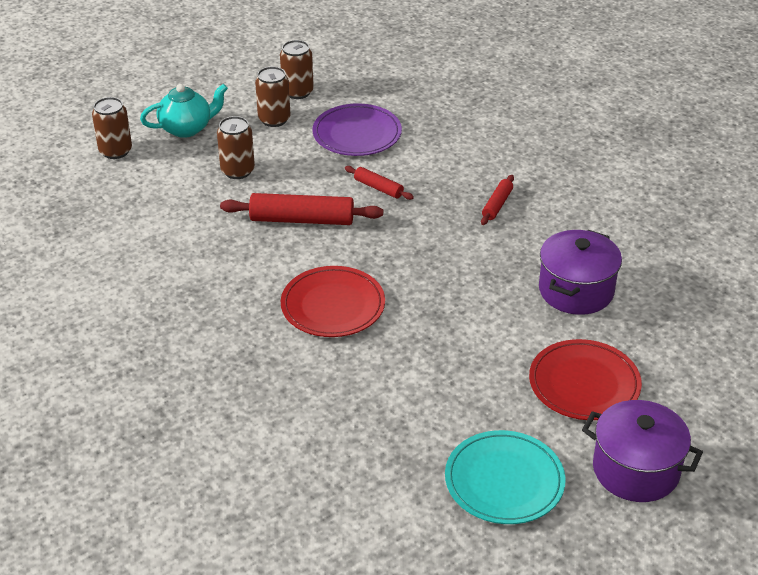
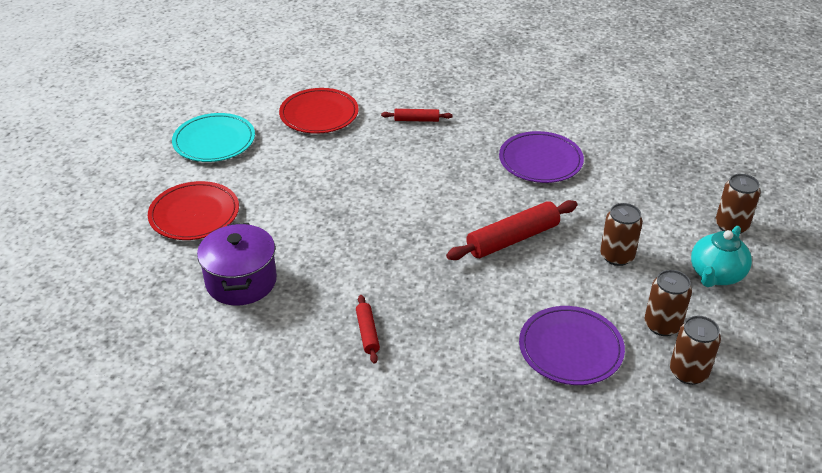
camera: 145 degrees right, 0 degrees up
red plate [281,266,385,337] -> red plate moved to [279,88,359,134]
red rolling pin [345,166,414,200] -> red rolling pin moved to [381,109,452,122]
purple pot [582,400,703,502] -> none
none -> purple plate [499,131,584,183]

